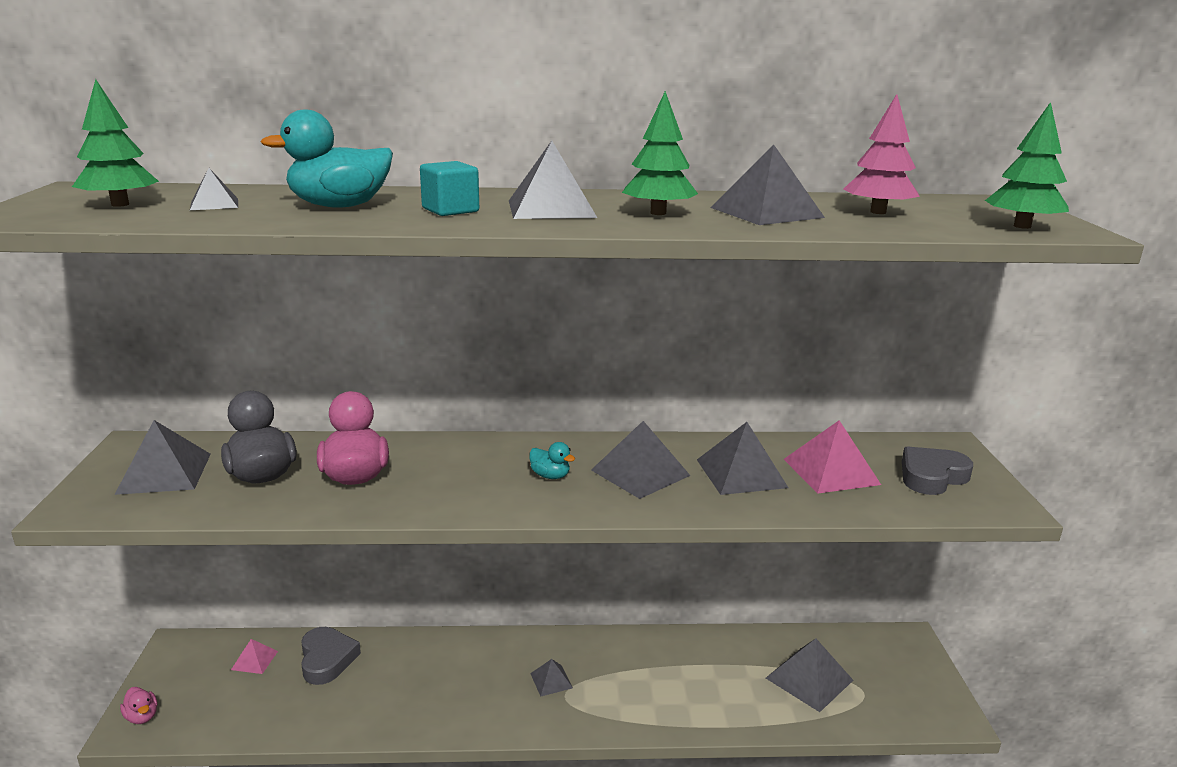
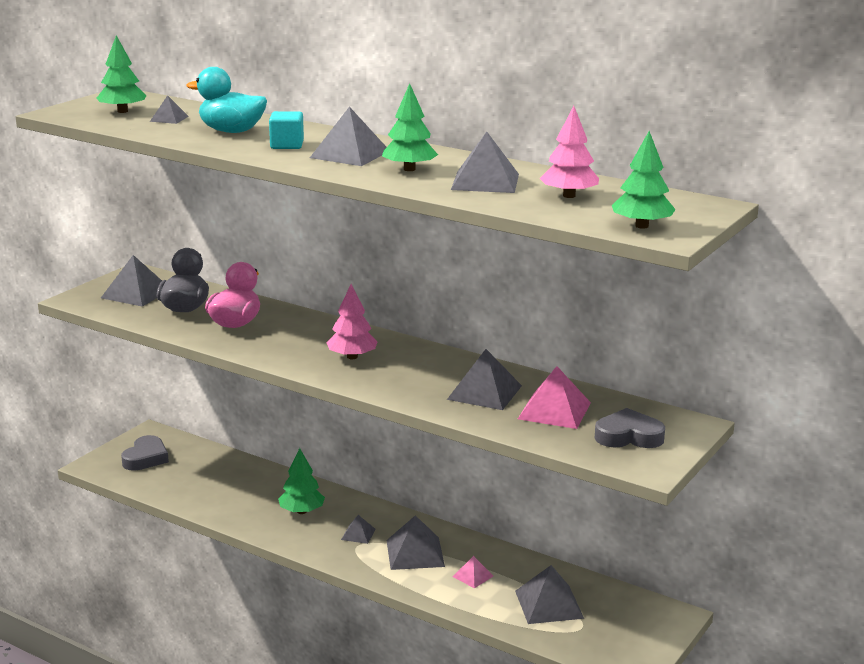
camera: 35 degrees right, 0 degrees up
pink duck [120,687,157,724] -> none
pink pyramid [231,639,278,674] -> pink pyramid moved to [453,556,493,588]
grey heart [301,627,361,685] -> grey heart moved to [121,435,169,471]
turquoise duck [529,442,575,479] -> pink tree [327,284,378,359]
grey pyramid [591,421,691,499] -> grey pyramid moved to [386,515,445,570]
none -> green tree [278,448,325,514]

